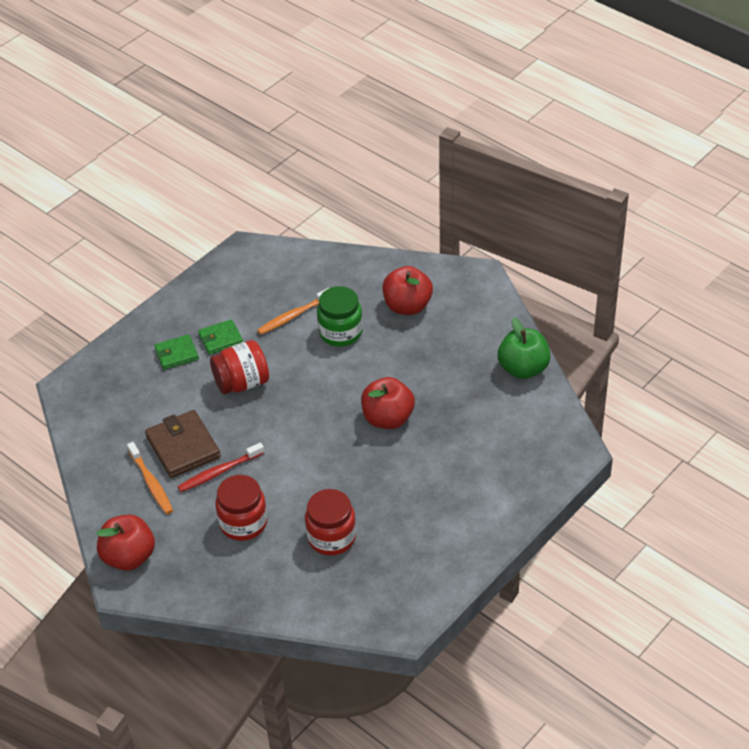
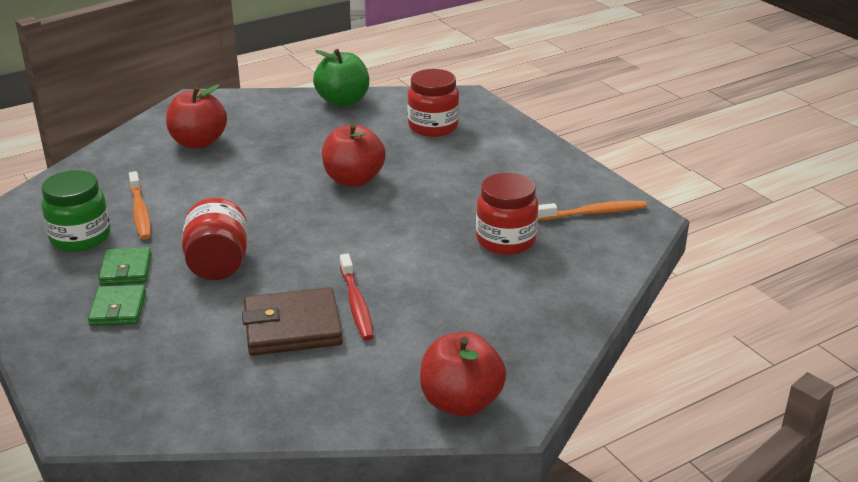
camera: 75 degrees left, 15 degrees down
orange toothbrush [127,442,173,514] -> orange toothbrush moved to [538,201,647,221]
red jar [216,475,267,541] -> red jar moved to [408,69,459,137]
green jar [317,286,363,347] -> green jar moved to [41,170,110,252]

